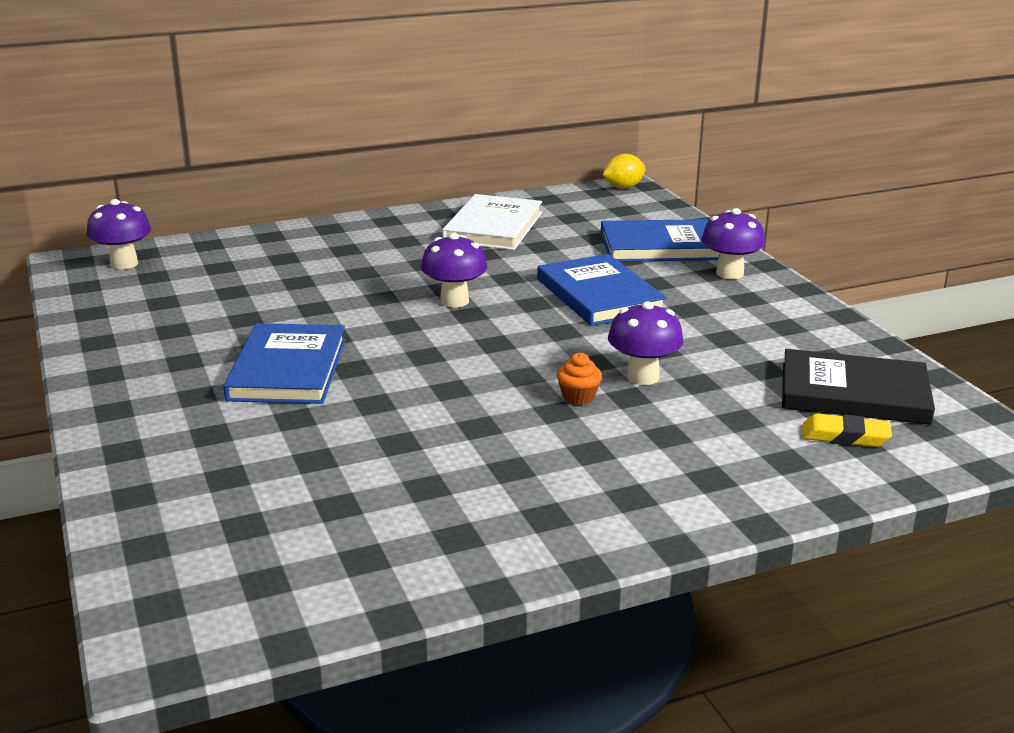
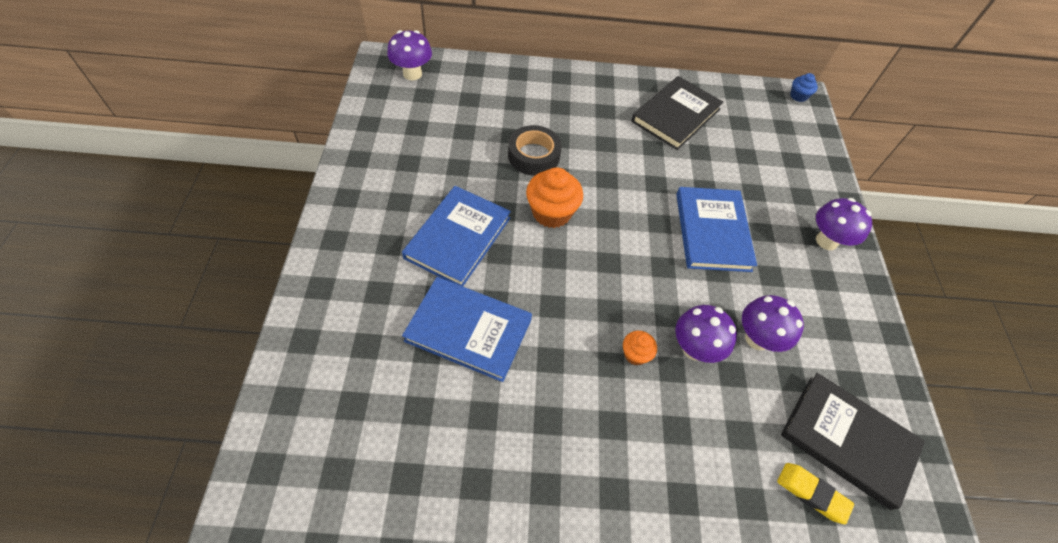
camera: 20 degrees right, 30 degrees up
purple mushroom [421,233,487,308] -> purple mushroom moved to [742,295,804,352]
white book [442,194,542,250] -> black book [631,76,723,150]
blue book [601,219,720,262] -> blue book moved to [402,277,532,382]
yellow lemon [603,154,646,189] -> blue cupcake [790,73,818,102]
none -> black tape [508,125,562,176]
none -> orange cupcake [526,167,583,228]

